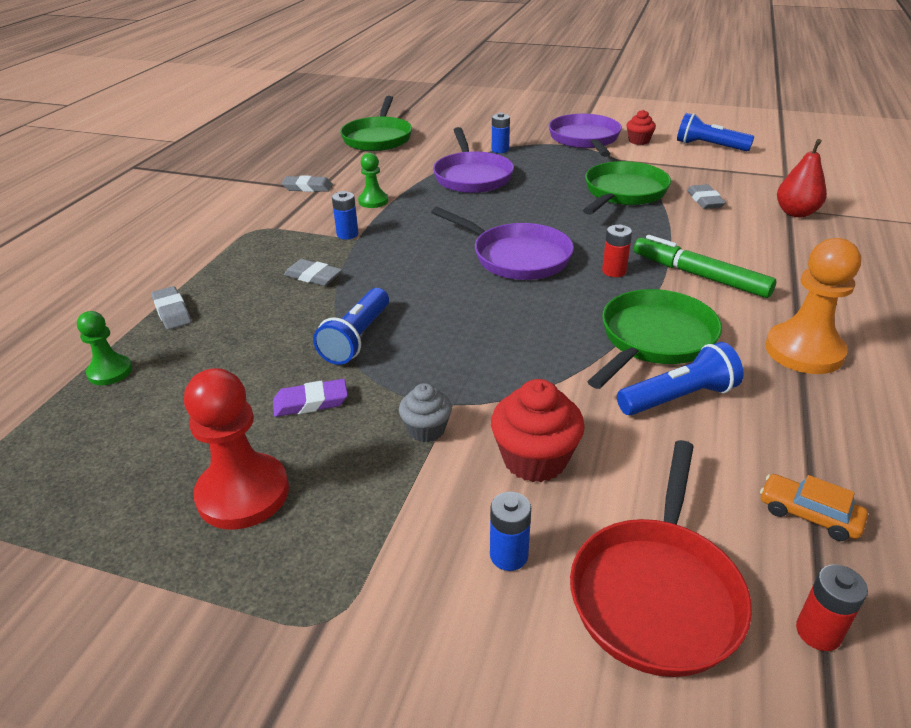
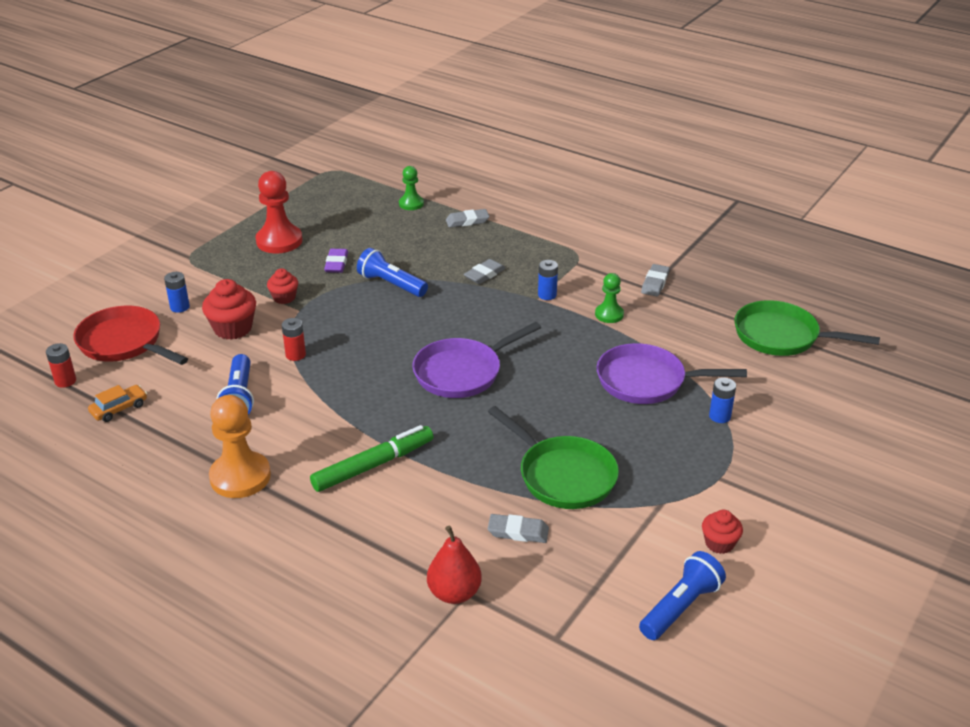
camera: 105 degrees right, 0 degrees up
grey cupcake [399,383,452,442] -> red cupcake [267,268,298,304]
purple pan [549,114,622,157] -> none
green pan [587,289,722,389] -> none
red battery [602,225,632,277] -> red battery moved to [282,318,306,361]

